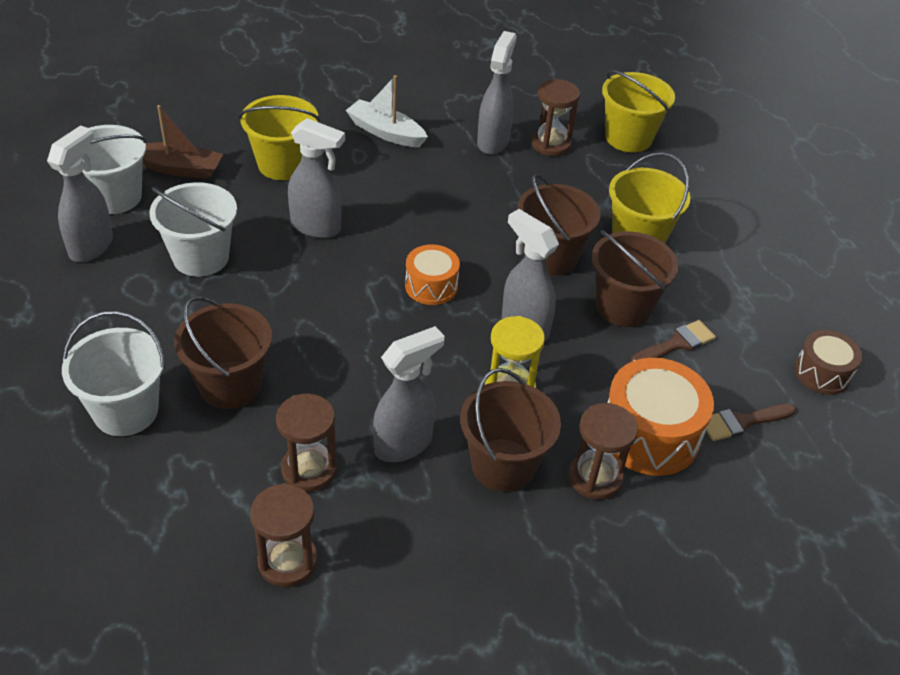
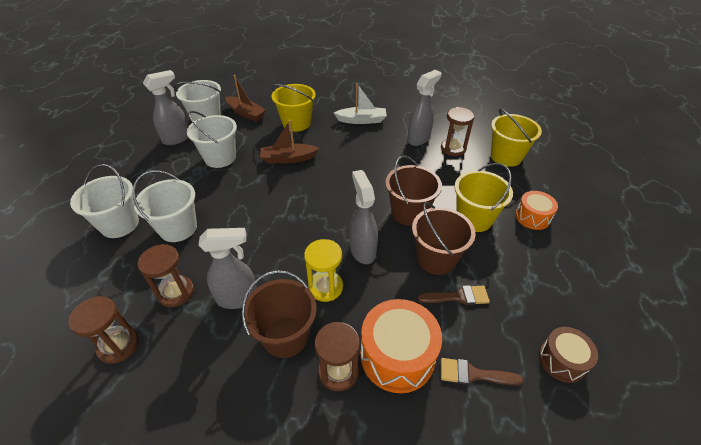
camera: 30 degrees right, 0 degrees up
brown bucket [174,296,272,409] -> white bucket [132,170,197,242]
grey spray bottle [288,118,345,238] -> brown boat [260,120,319,164]
white boat [346,75,428,147] -> white boat turned 120 degrees clockwise [334,83,387,124]
orange drum [405,244,460,305] -> orange drum moved to [515,191,558,230]

